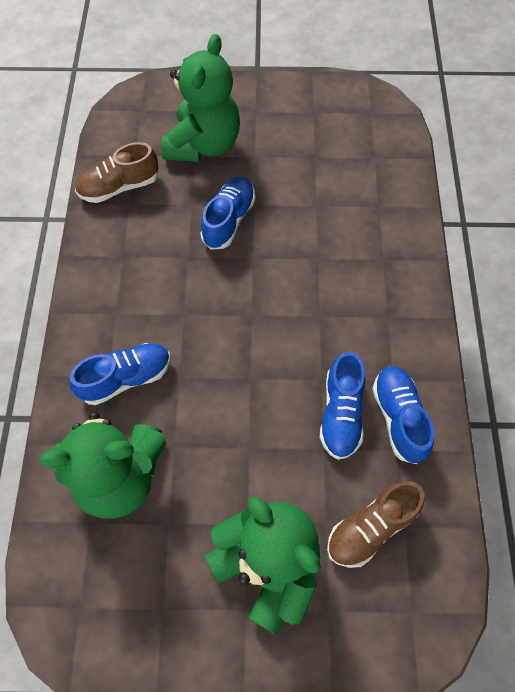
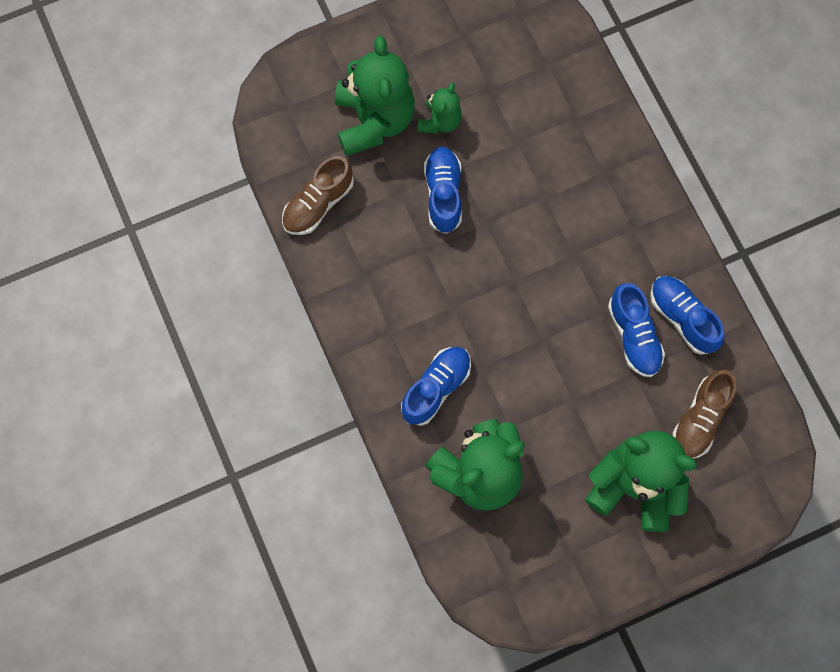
camera: 25 degrees left, 10 degrees up
none -> green teddy bear [418,83,462,134]

